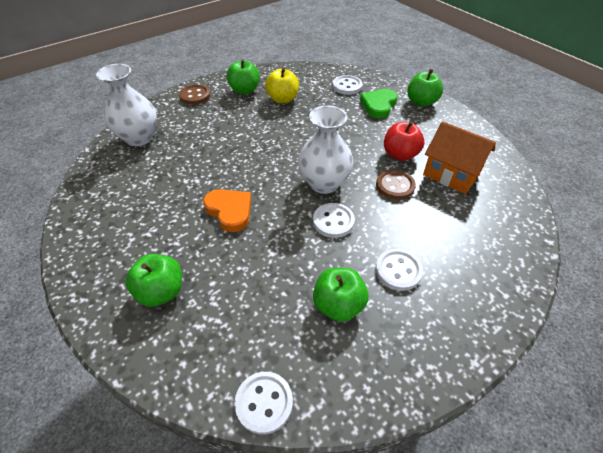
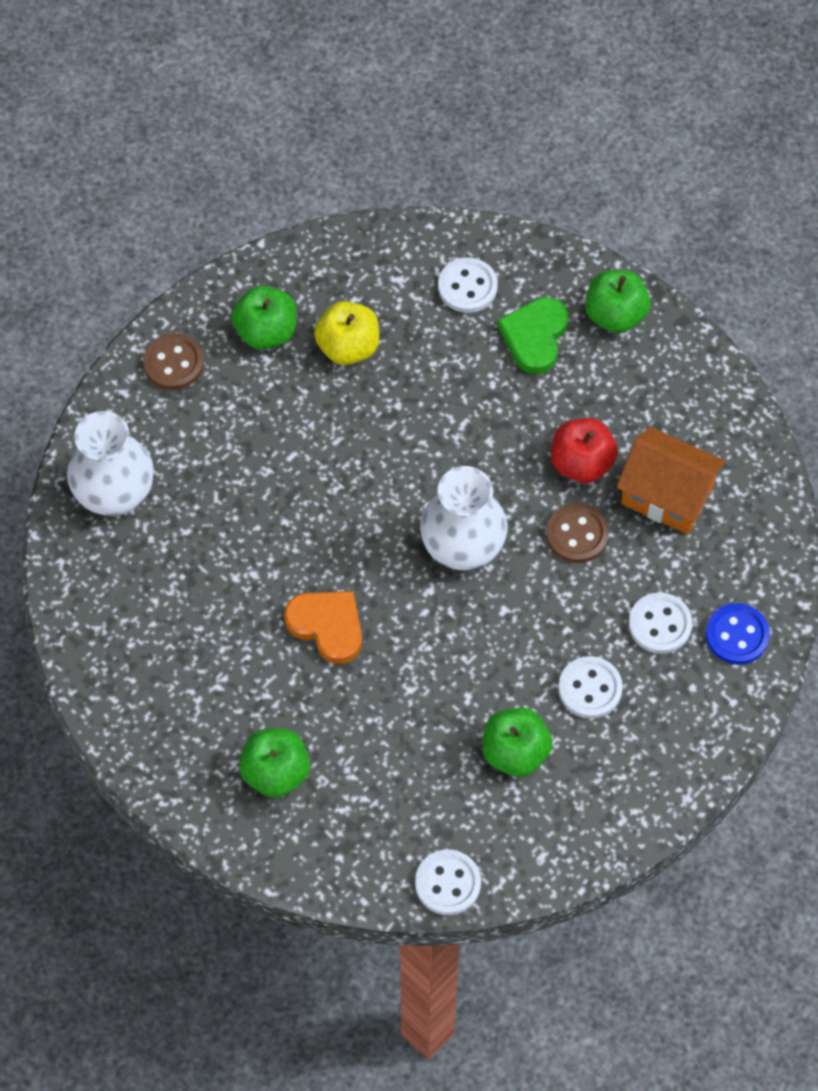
camera: 10 degrees left, 15 degrees up
white button [313,203,355,238] -> white button moved to [629,592,693,654]
none -> blue button [706,603,770,665]

